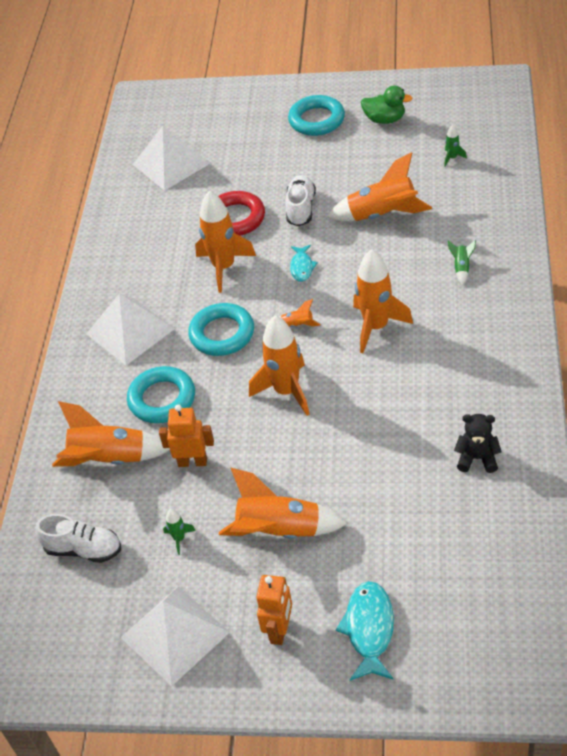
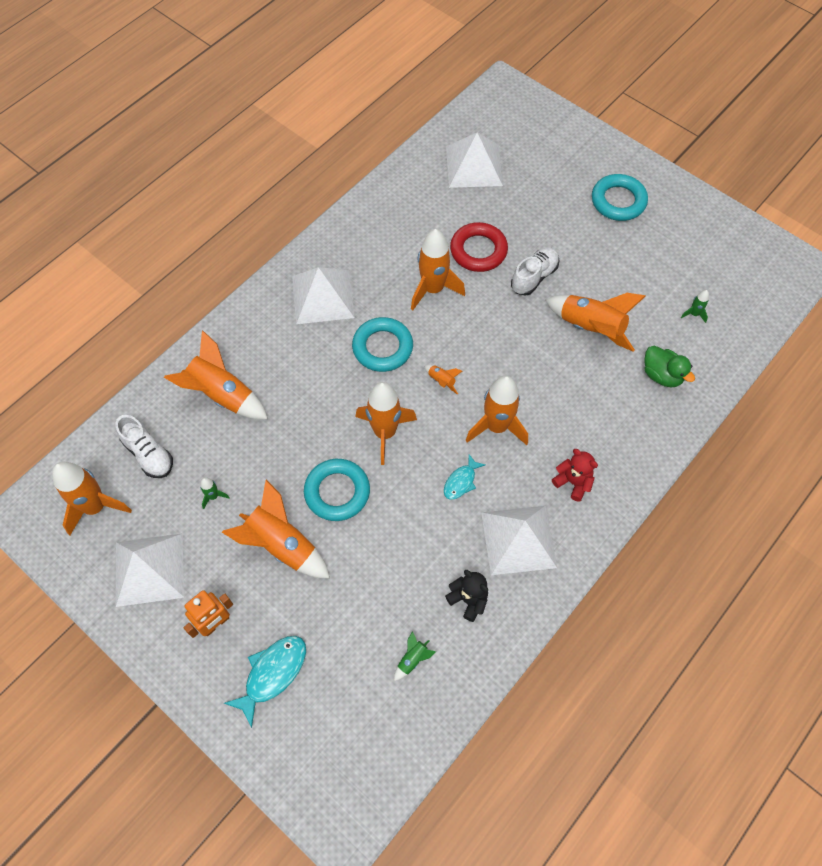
camera: 30 degrees right, 15 degrees up
turquoise ring [127,366,195,423] -> turquoise ring moved to [304,459,370,521]
orange robot [159,405,214,467] -> none
turquoise fish [290,245,318,282] -> turquoise fish moved to [444,454,485,500]
green duck [361,86,413,124] -> green duck moved to [644,346,695,387]
green rocket [448,240,476,285] -> green rocket moved to [394,631,436,681]
none -> orange rocket [52,462,132,535]
none -> white pyramid [481,506,557,575]
none -> red teddy bear [552,449,598,502]

